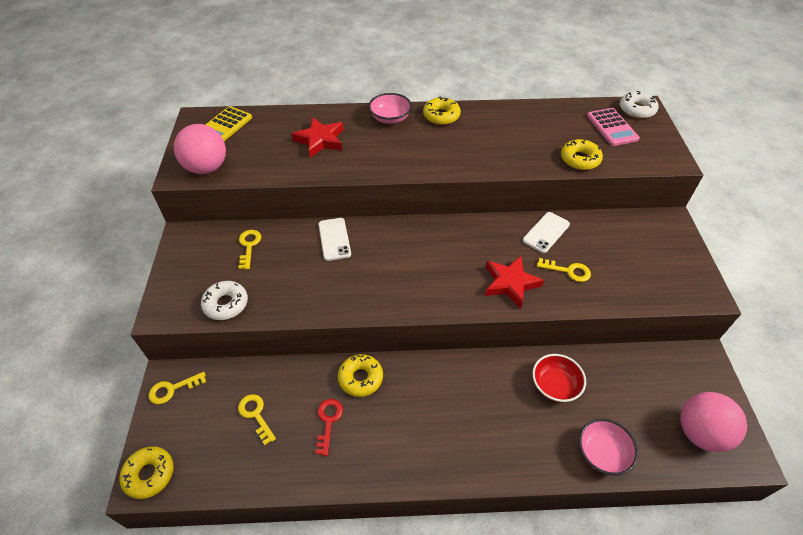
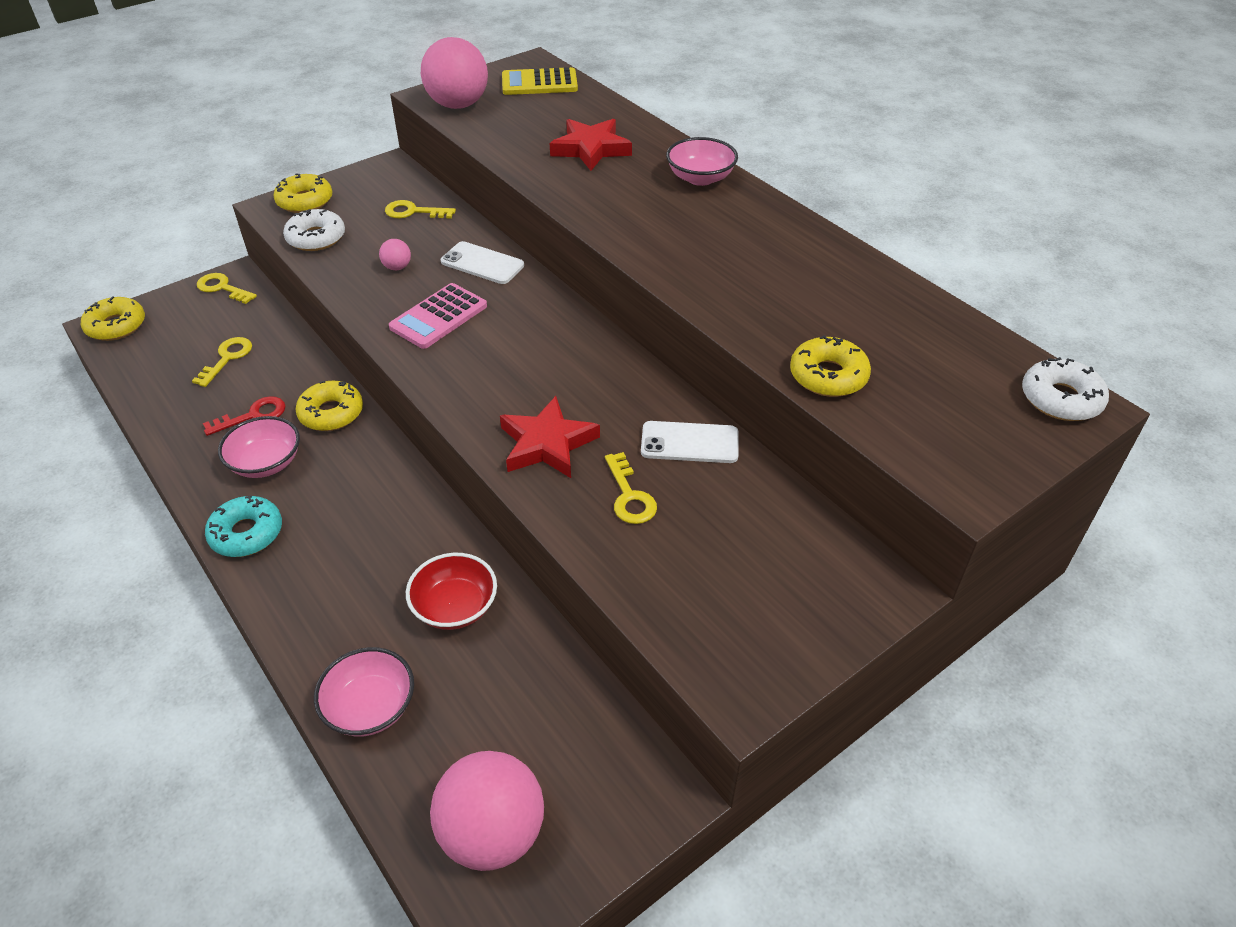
camera: 55 degrees right, 5 degrees down
yellow key [238,230,261,269] -> yellow key turned 135 degrees counterclockwise [385,200,456,219]
white phone [318,218,351,261] -> white phone turned 75 degrees clockwise [441,241,524,284]
yellow donut [423,97,461,125] -> yellow donut moved to [273,173,332,213]
pink calculator [587,108,640,146] -> pink calculator moved to [389,283,487,349]
none -> turquoise donut [205,495,282,557]
none -> pink bowl [218,416,300,478]
none -> pink ball [379,239,411,270]

